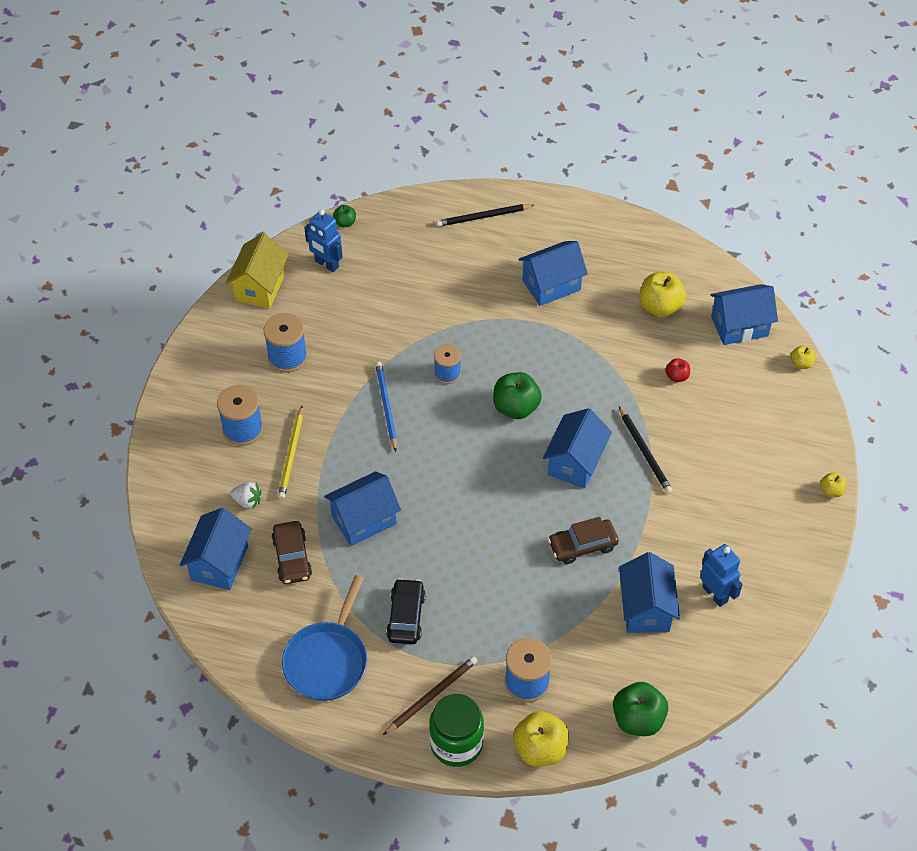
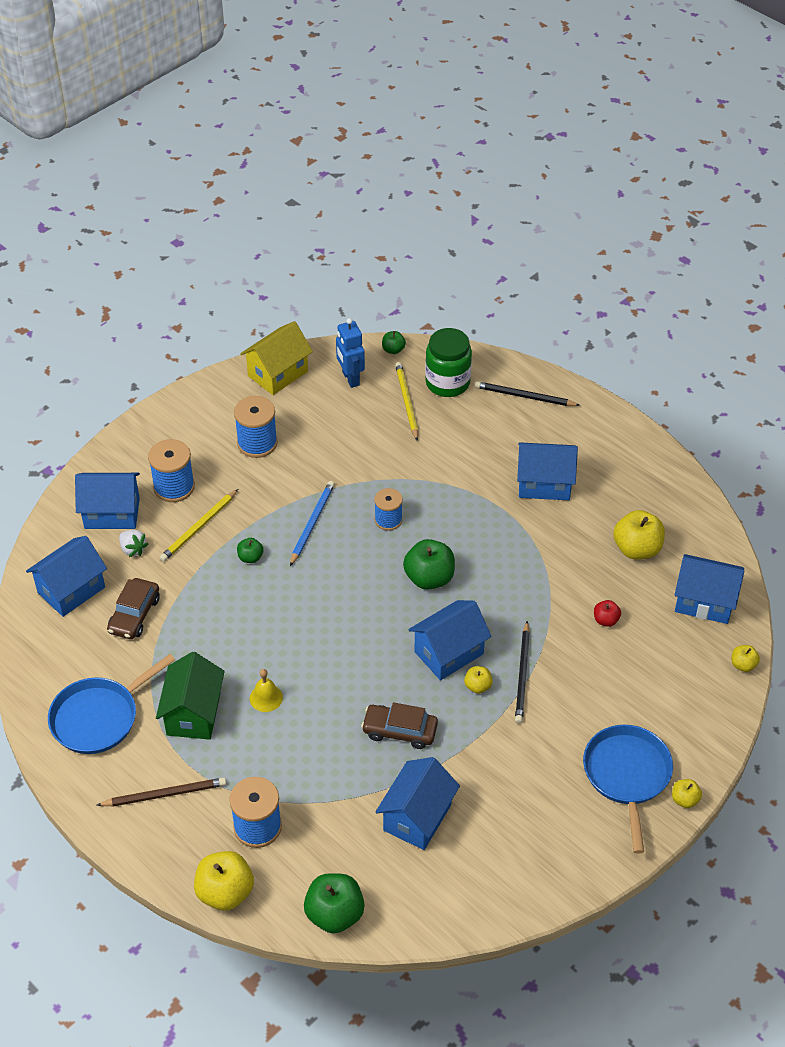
camera: 30 degrees right, 5 degrees down
blue house [324,471,401,546] -> blue house moved to [75,473,140,529]
black car [386,578,426,644] -> green house [156,652,225,740]
green jar [429,694,484,767] -> green jar moved to [425,328,472,397]
blue robot [700,544,743,607] -> none
none -> green apple [237,538,264,563]
none -> yellow bell [250,669,283,712]
none -> yellow pencil [395,362,418,441]
none -> yellow apple [464,666,493,694]
none -> blue pan [583,725,673,854]

